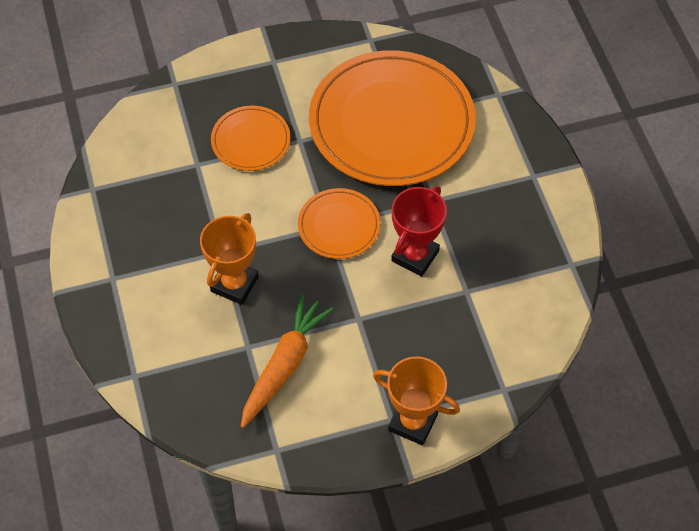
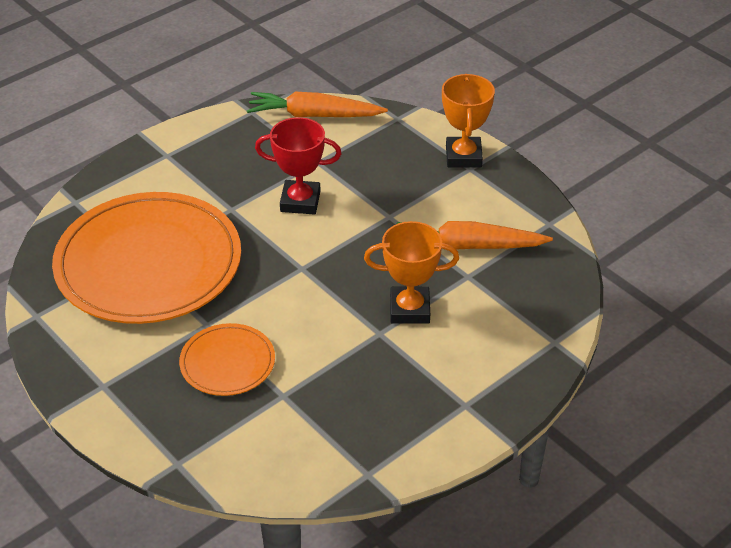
camera: 115 degrees left, 15 degrees down
orange plate [298,188,381,259] -> none
none -> orange carrot [247,92,388,117]

